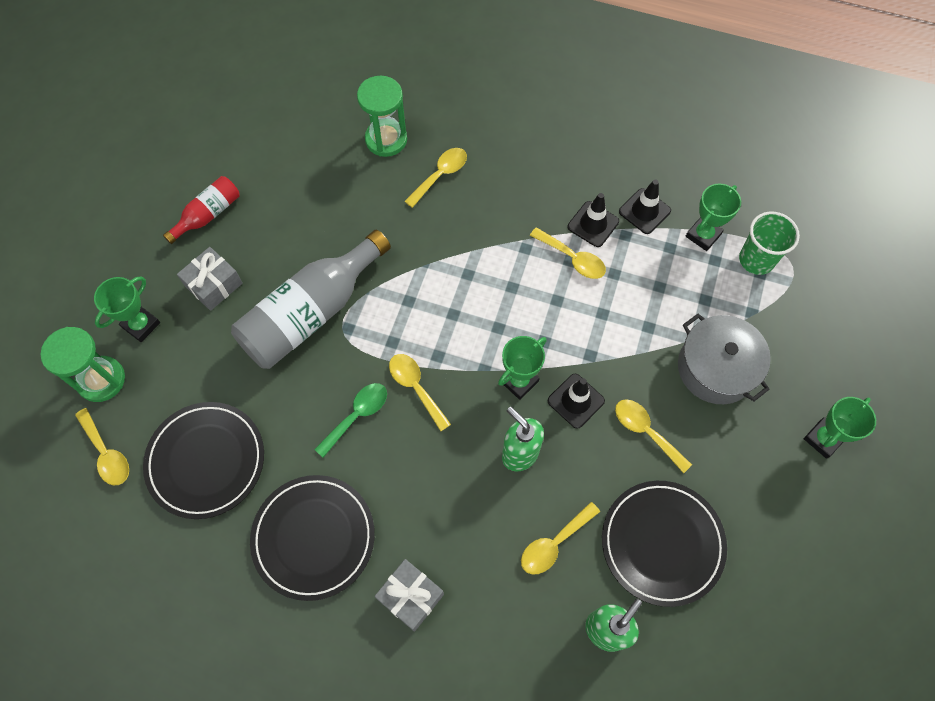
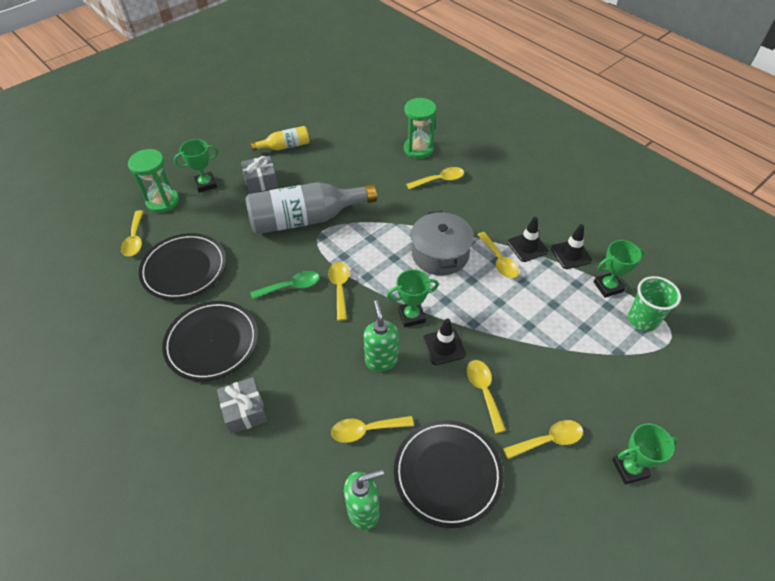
camera: 30 degrees right, 15 degrees down
red bottle [163,176,239,244] -> yellow bottle [251,126,310,151]
grey pot [678,314,771,404] -> grey pot moved to [411,211,474,275]
none -> yellow spoon [503,420,583,459]

